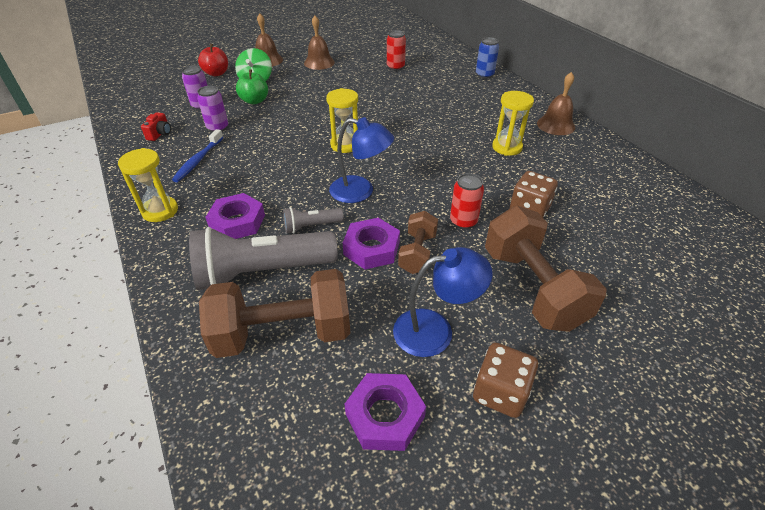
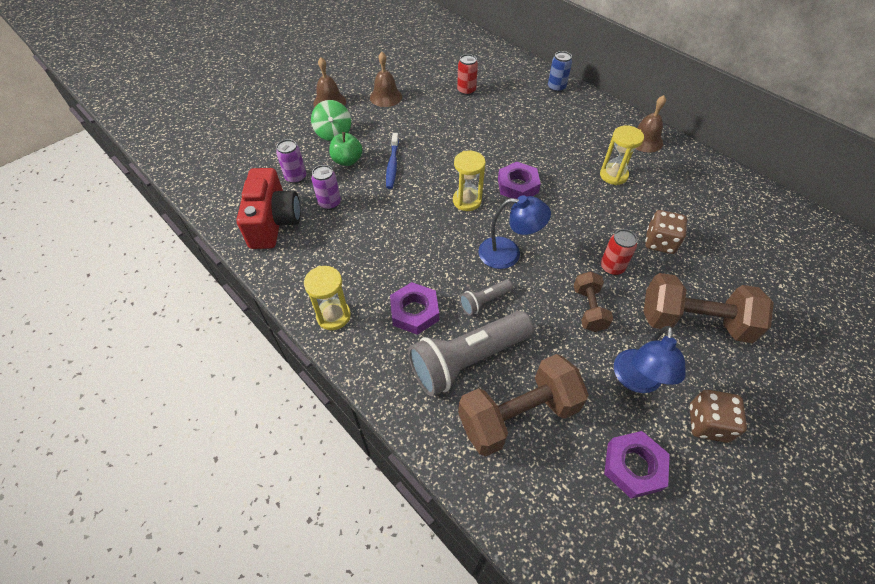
camera: 15 degrees left, 10 degrees up
red camera [141,112,171,141] -> red camera [236,168,301,249], size x2.44
blue toothbrush [172,129,223,182] -> blue toothbrush moved to [386,133,399,189]
red apple [198,44,228,77] -> none
purple nut [343,218,400,270] -> purple nut moved to [498,162,541,199]
blue lamp [393,247,493,357] -> blue lamp turned 135 degrees clockwise [614,326,686,393]
brown dumbbell [485,206,607,332] -> brown dumbbell turned 45 degrees counterclockwise [644,273,774,343]

